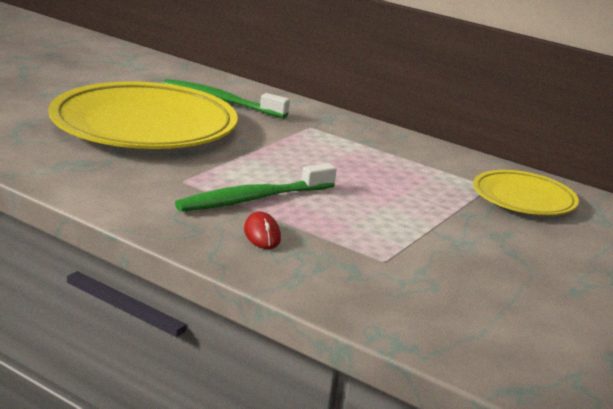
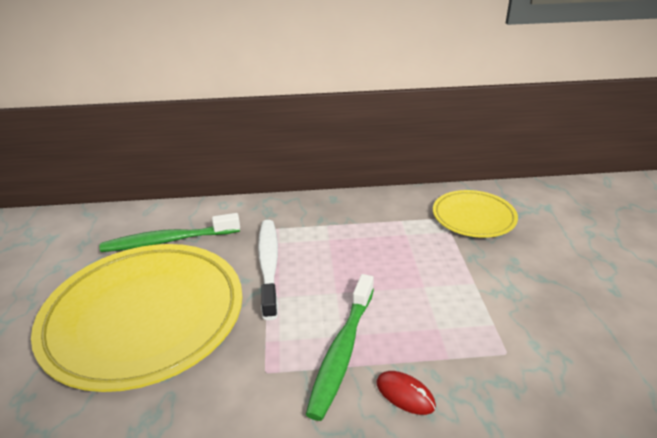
camera: 35 degrees left, 10 degrees up
none -> white toothbrush [258,220,279,320]

